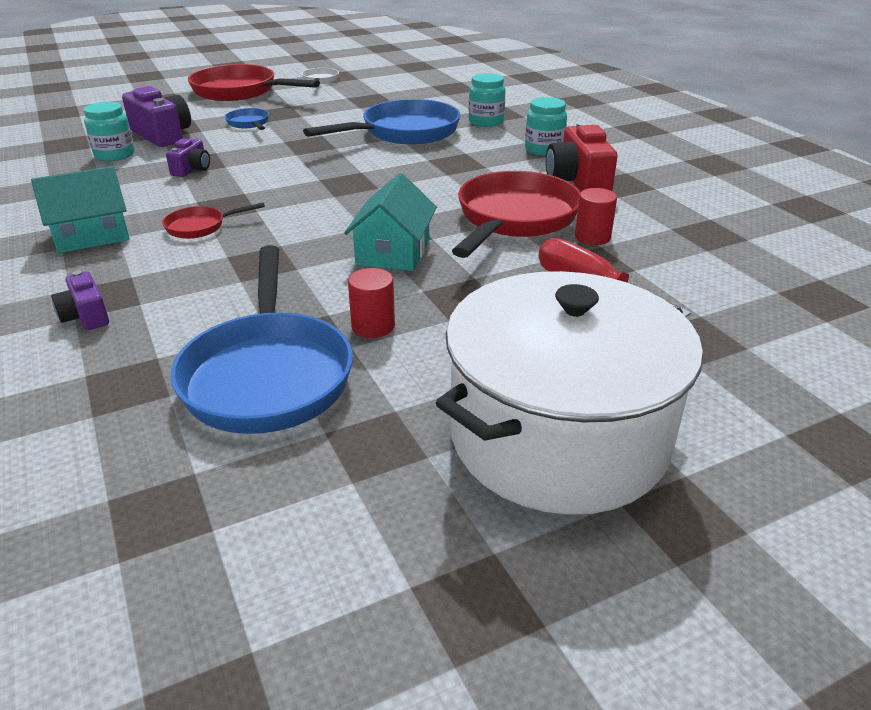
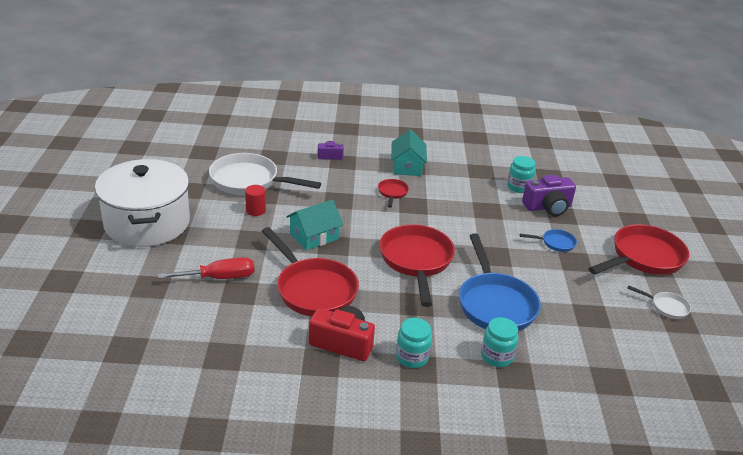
camera: 115 degrees right, 0 degrees up
purple camera [166,139,210,177] -> none
blue pan [170,245,353,434] -> white pan [209,153,321,195]
turquoise house [344,173,437,271] -> turquoise house turned 75 degrees counterclockwise [286,200,343,250]
red cylinder [575,188,617,245] -> none
none -> red pan [379,224,455,307]

